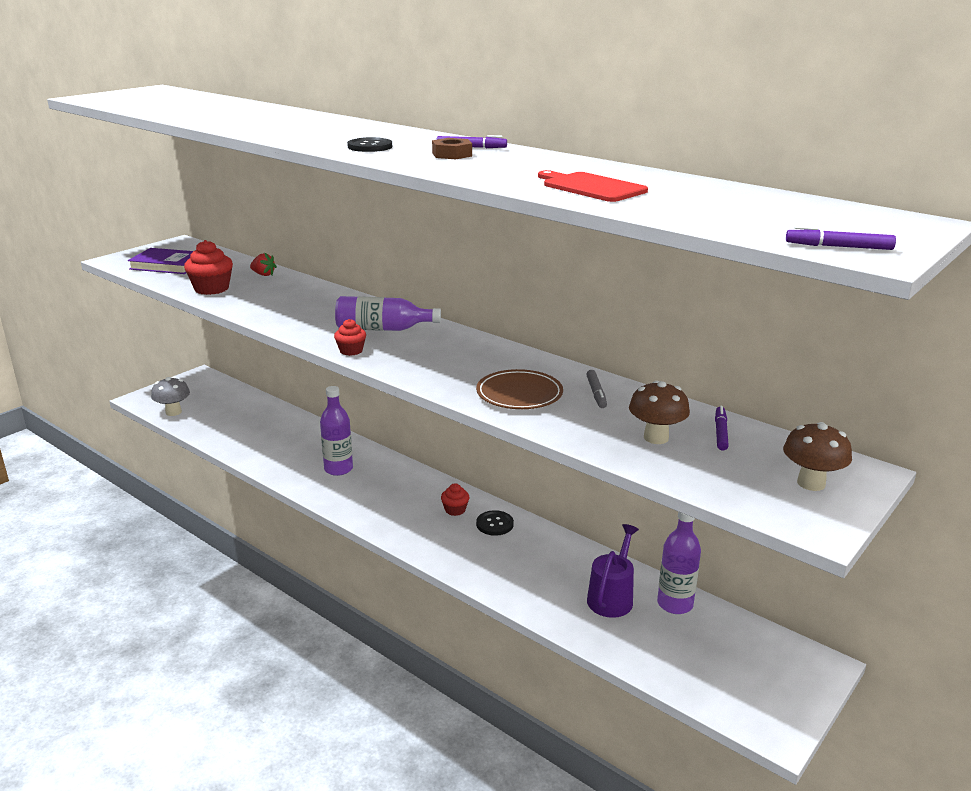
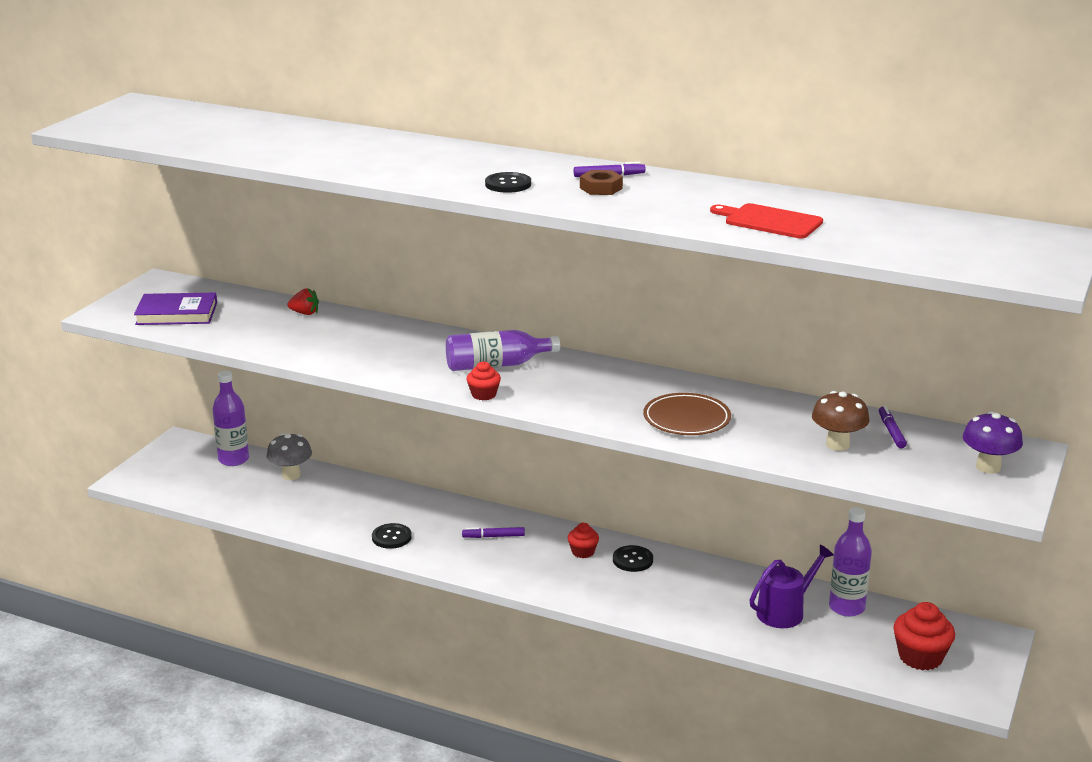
camera: 15 degrees left, 0 degrees up
grey mushroom [151,377,190,416] -> grey mushroom moved to [267,433,312,480]
red cupcake [184,240,233,295] -> red cupcake moved to [893,602,955,670]
purple bottle [320,386,353,476] -> purple bottle moved to [213,371,249,466]
grey marker [586,370,607,408] -> none
purple watering can [587,524,639,618] -> purple watering can turned 45 degrees clockwise [749,545,834,628]
brown mushroom [783,422,852,491] -> purple mushroom [963,411,1023,474]
purple marker [786,226,896,250] -> purple marker moved to [462,527,525,538]
none -> black button [372,523,412,549]

